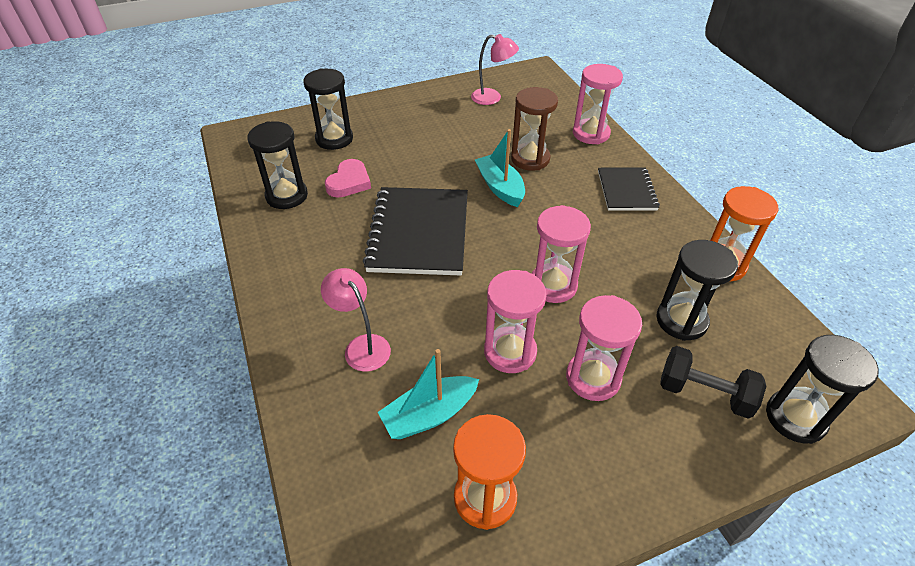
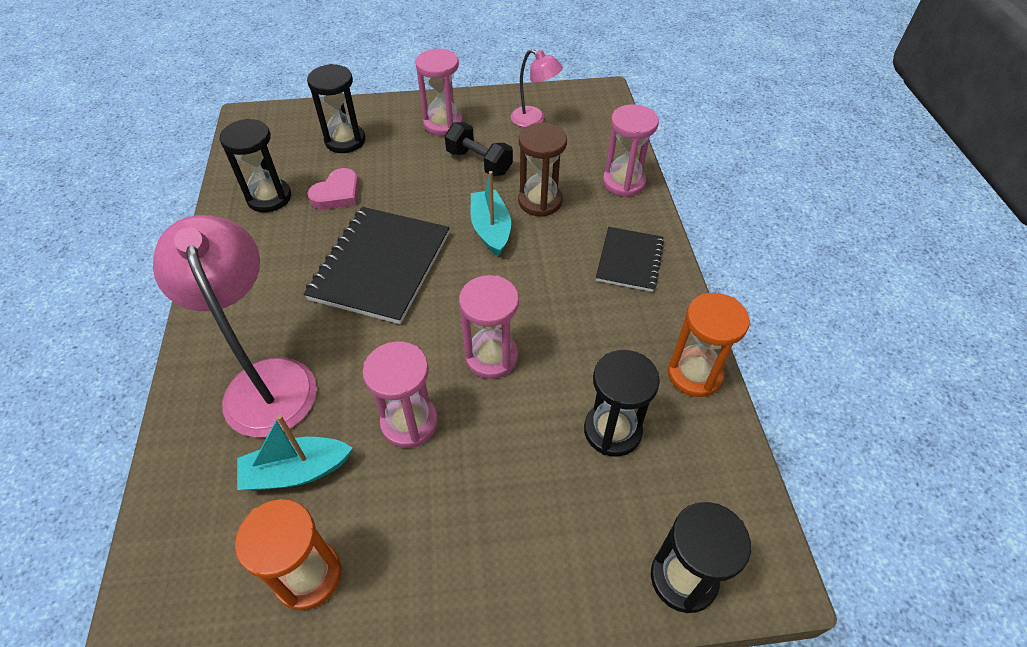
camera: 15 degrees right, 5 degrees up
pink lamp [321,268,391,372] -> pink lamp [153,215,317,437], size x1.90
pink hourglass [566,295,642,401] -> pink hourglass moved to [415,49,463,136]
black dumbbell [660,346,766,418] -> black dumbbell moved to [445,122,513,176]

